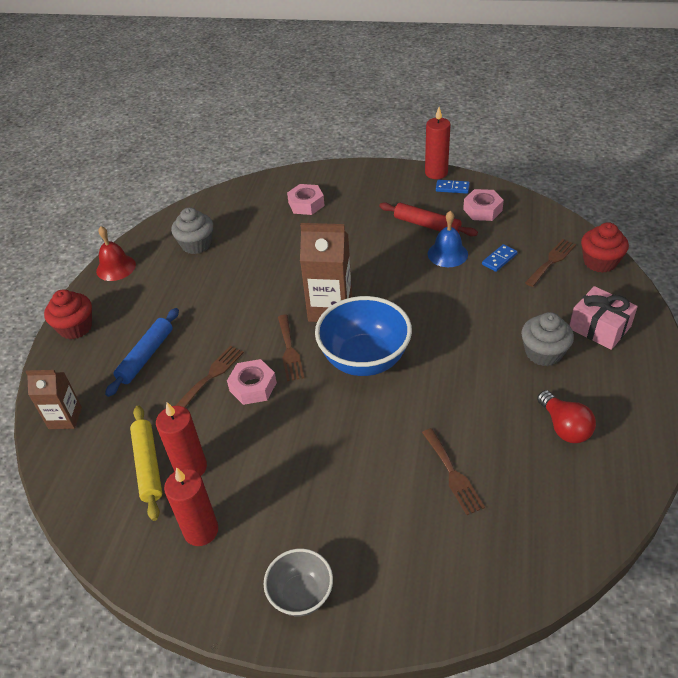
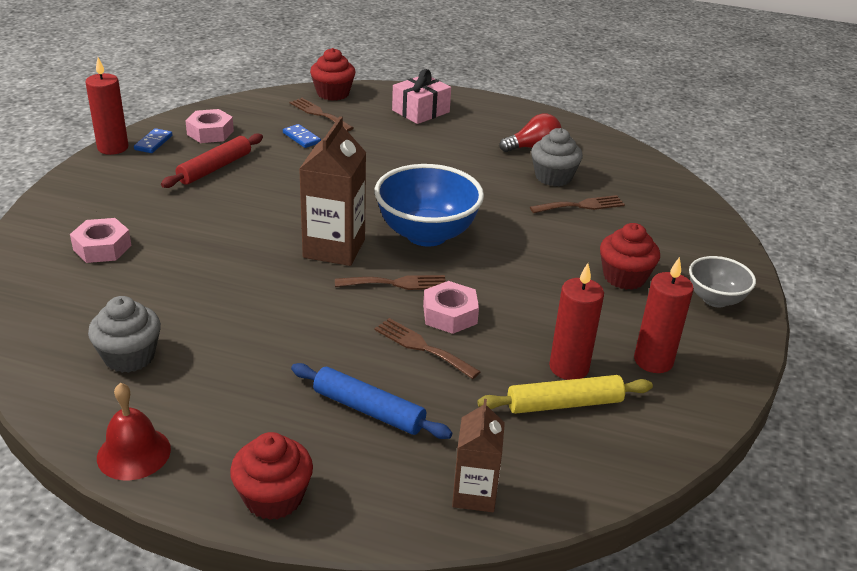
camera: 90 degrees left, 10 degrees down
blue bell [428,211,468,267] -> none
grey cupcake [521,312,574,366] -> grey cupcake moved to [531,128,583,186]
none -> red cupcake [600,223,660,290]

